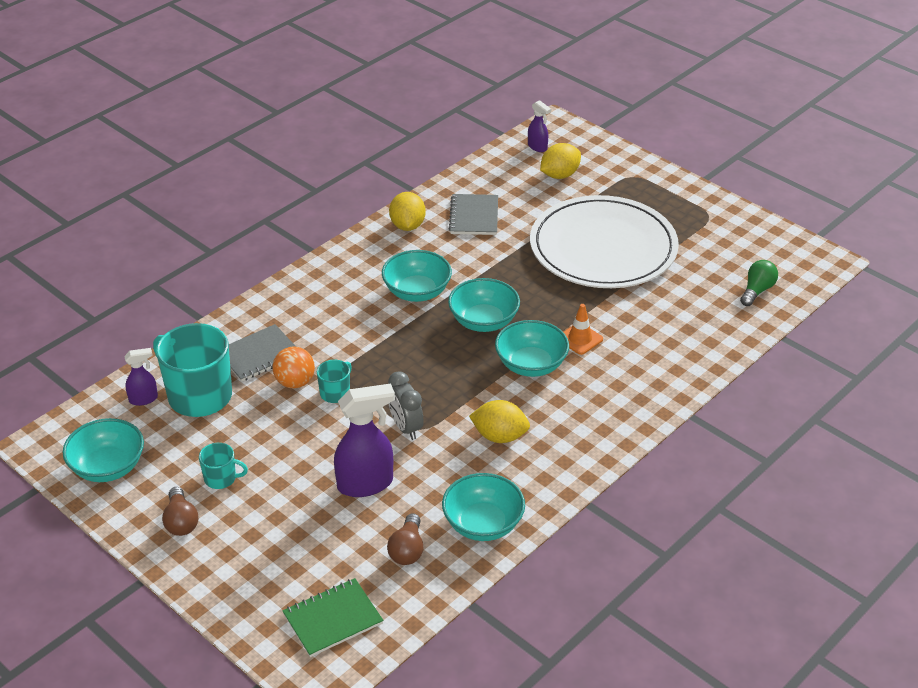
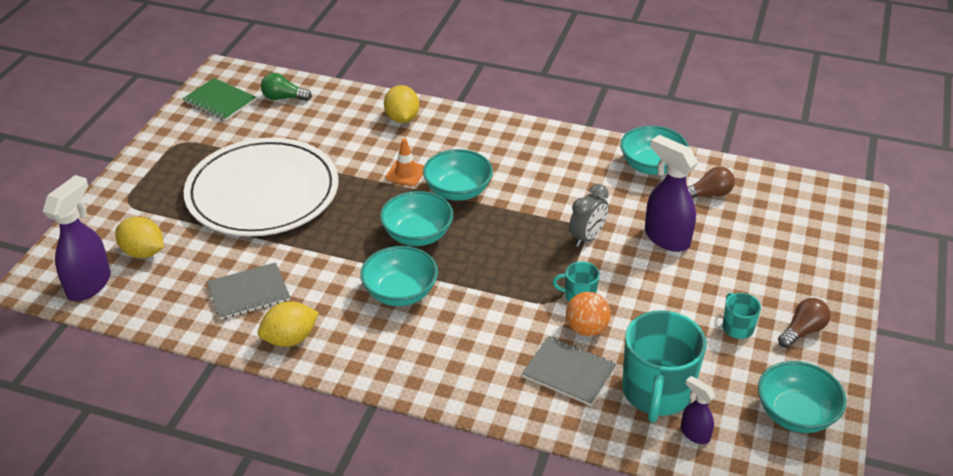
camera: 115 degrees left, 0 degrees up
green notebook [282,578,383,657] -> green notebook moved to [183,78,256,121]
yellow lemon [469,400,530,443] -> yellow lemon moved to [384,85,419,123]
purple spray bottle [528,100,551,152] -> purple spray bottle [43,175,111,301], size x1.87

